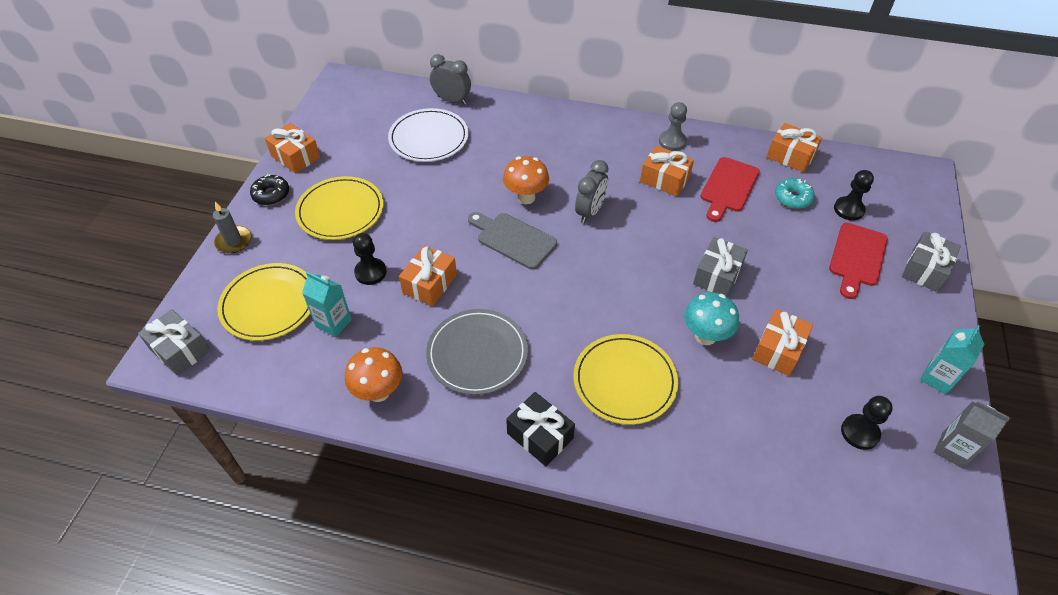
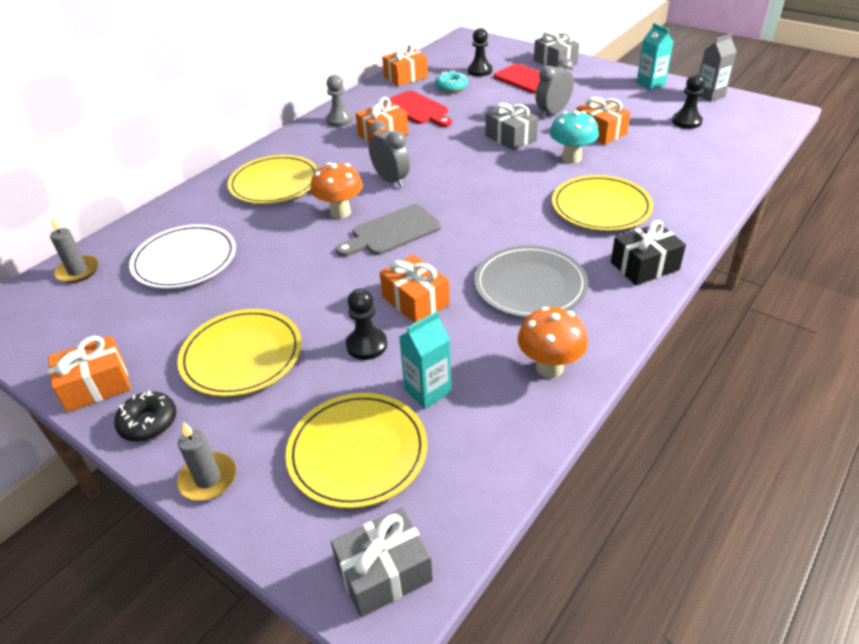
camera: 65 degrees left, 10 degrees down
grey clock [430,54,471,105] -> grey clock moved to [536,58,574,118]
none -> grey candle [50,218,99,283]
none -> yellow plate [227,155,318,204]

